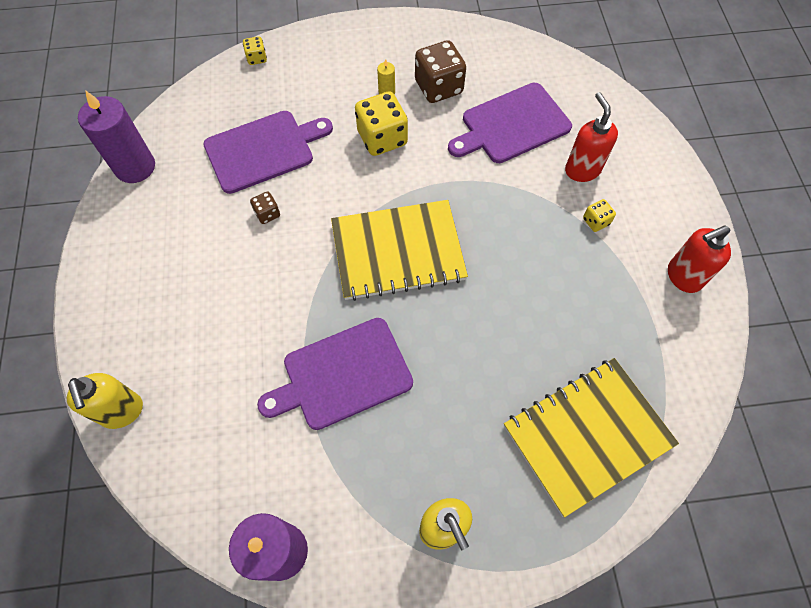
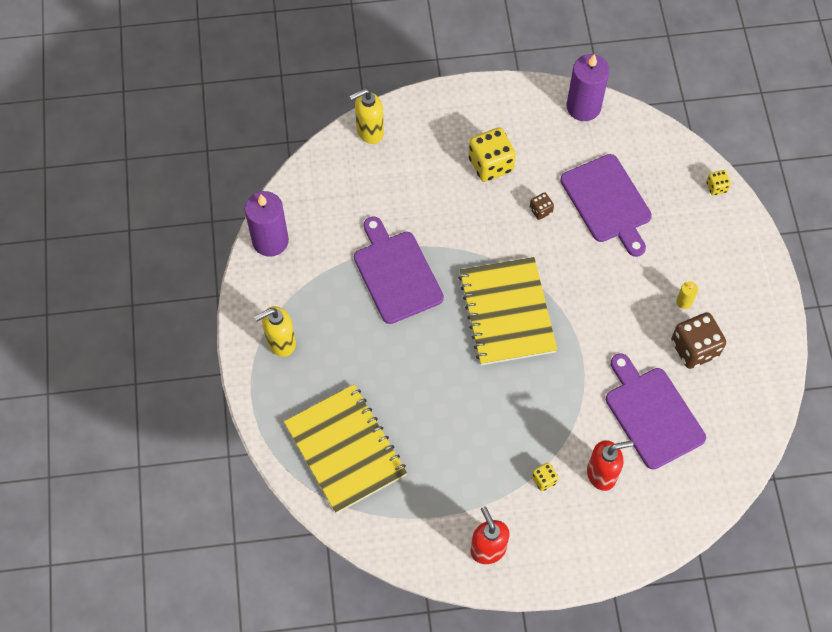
camera: 90 degrees right, 0 degrees up
yellow dice [355,91,408,156] -> yellow dice moved to [468,127,516,182]

